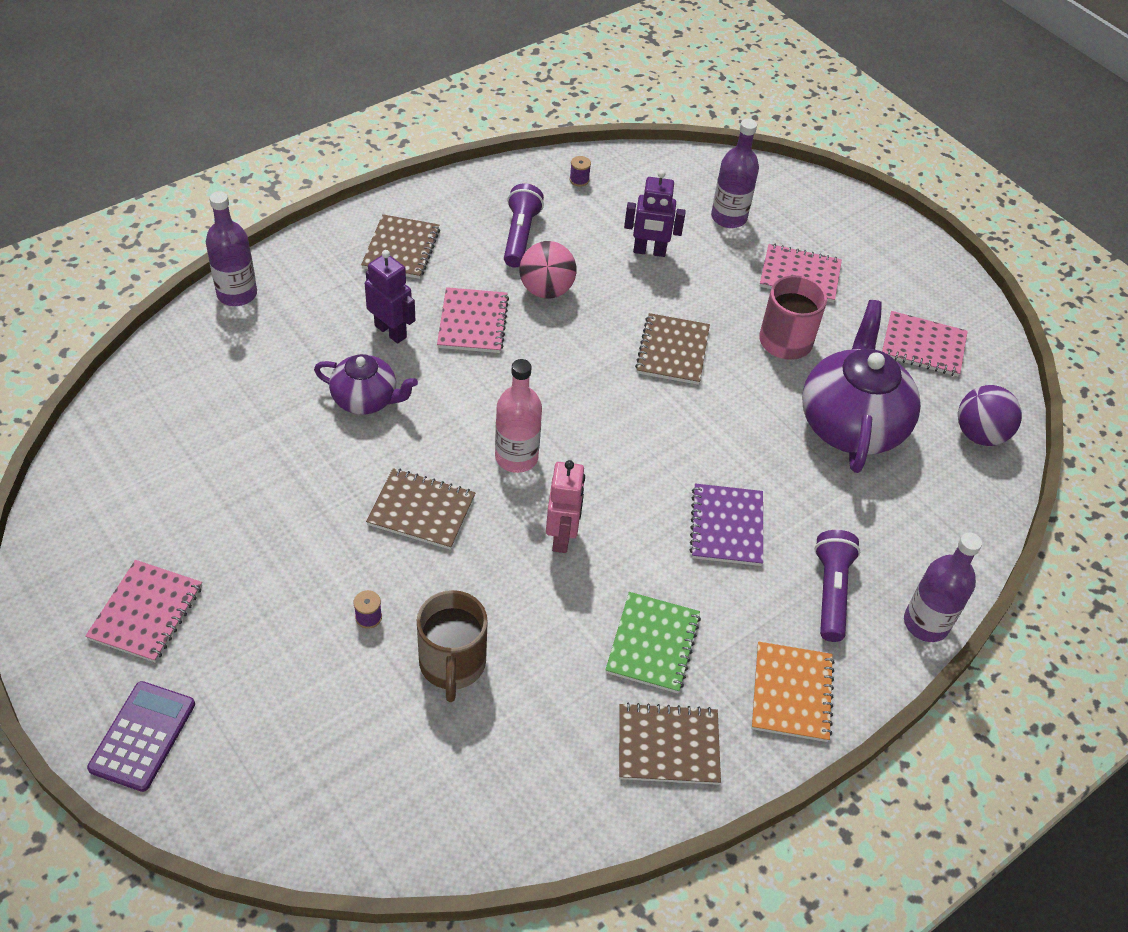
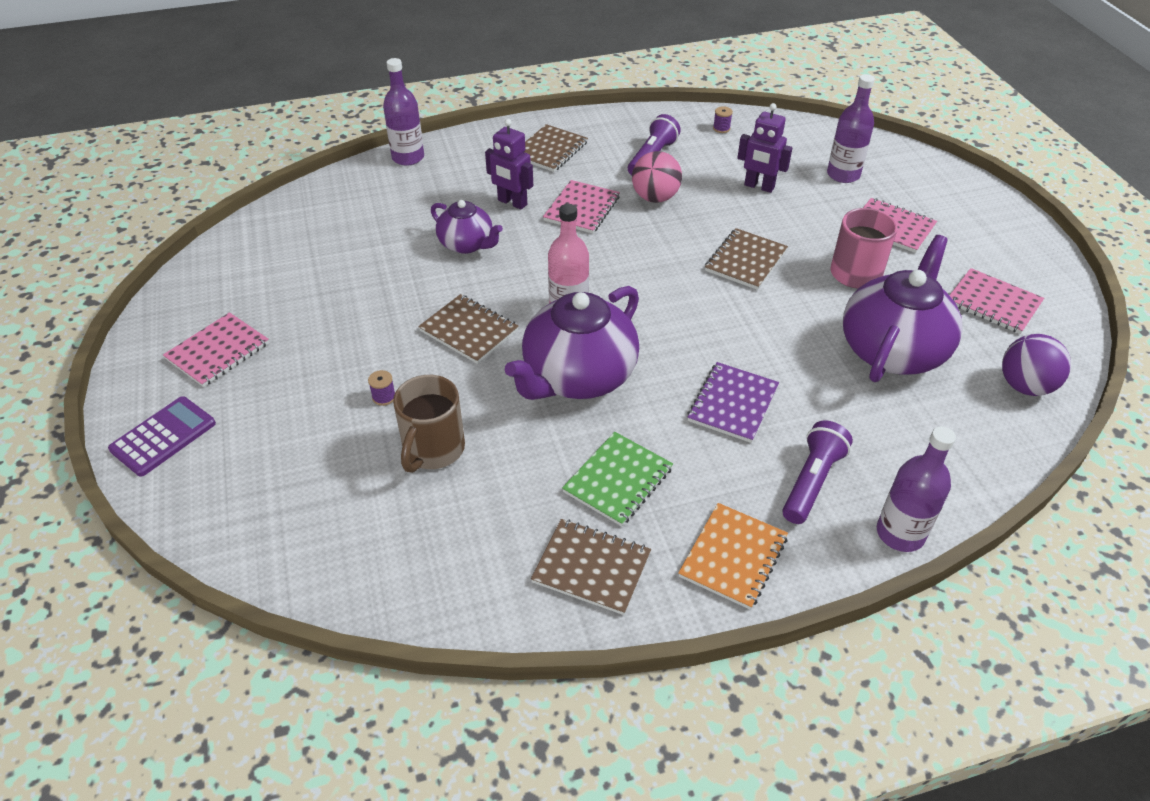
camera: 25 degrees right, 5 degrees down
purple robot [365,250,415,343] -> purple robot turned 150 degrees clockwise [485,119,533,210]
pink robot [546,460,585,553] -> purple teapot [505,286,639,400]

